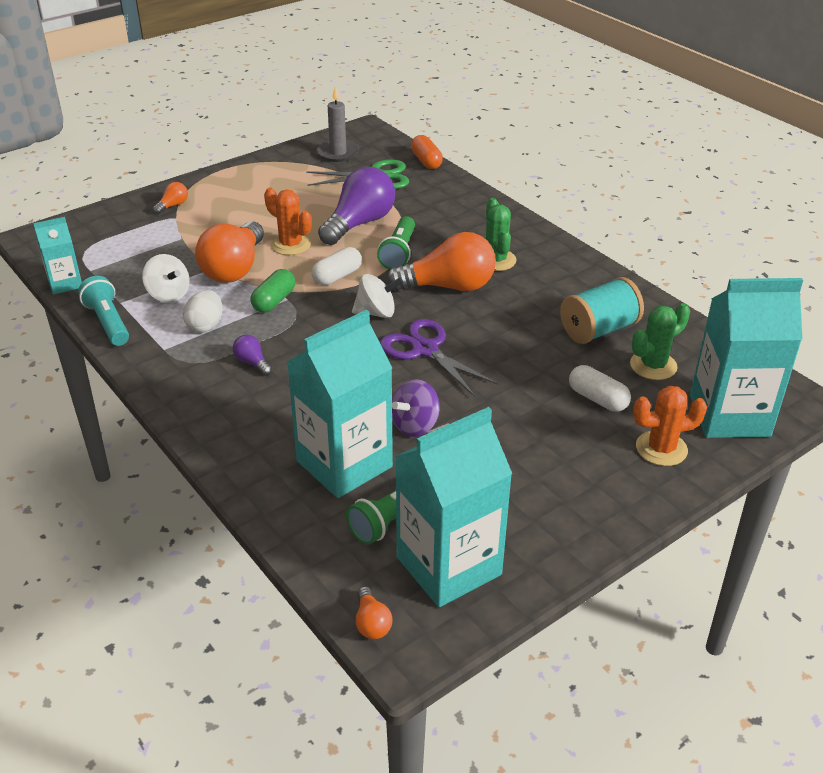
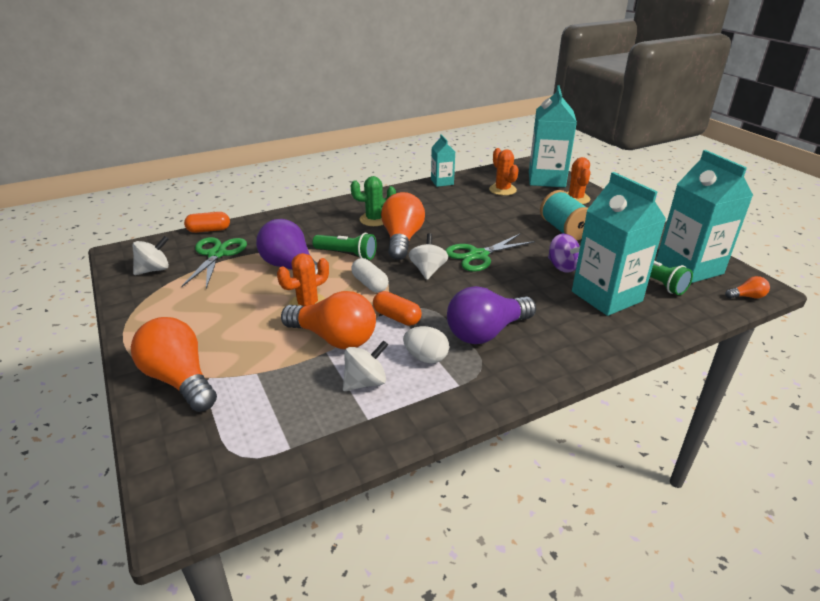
camera: 80 degrees left, 5 degrees down
turquoise carton [33,217,82,294] -> turquoise carton moved to [431,134,455,187]
turquoise flashlight [78,276,129,346] -> none
orange light bulb [153,182,188,214] -> orange light bulb [131,317,217,412], size x2.31
purple light bulb [233,335,272,376] -> purple light bulb [447,286,536,344], size x2.31
green capsule [250,269,295,313] -> orange capsule [373,291,422,326]
grey candle [317,86,359,162] -> white spinning top [133,236,169,275]
purple scissors [380,319,498,397] -> green scissors [445,233,535,272]
turquoise spool [560,277,644,344] -> turquoise spool moved to [540,190,588,240]
white capsule [569,365,631,412] -> none
green cactus [630,303,690,380] -> orange cactus [489,148,519,196]

